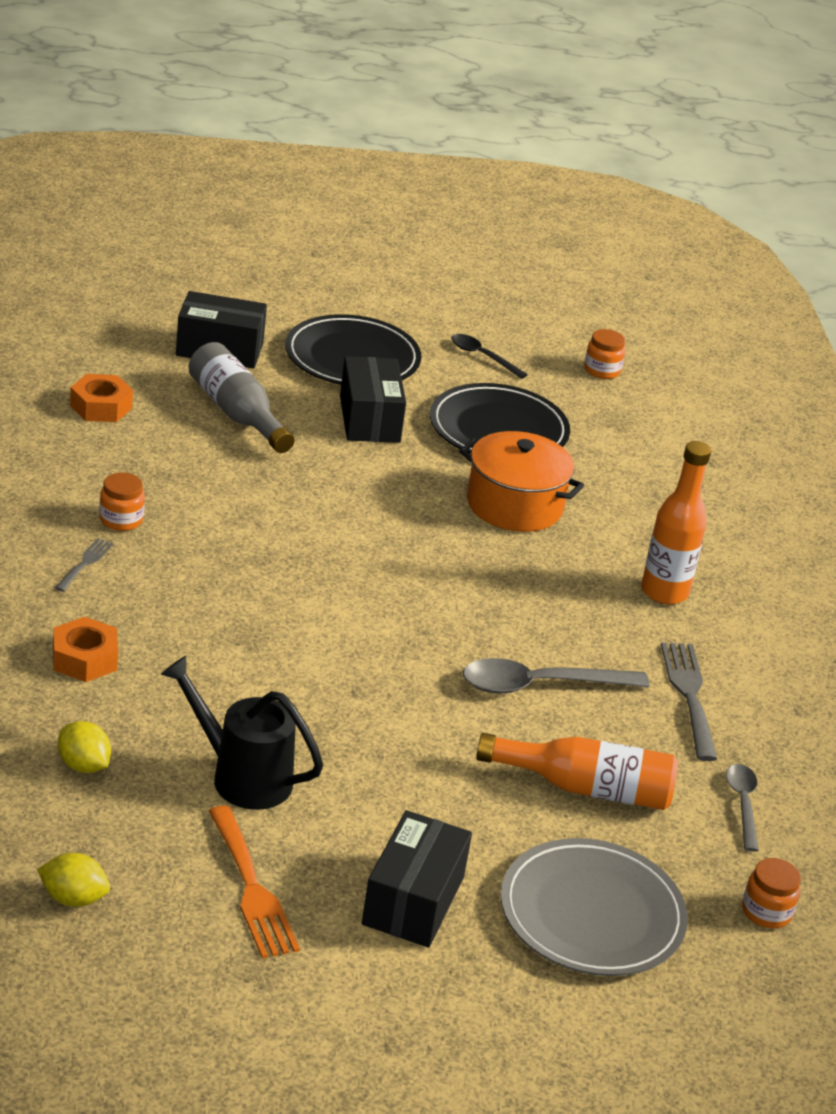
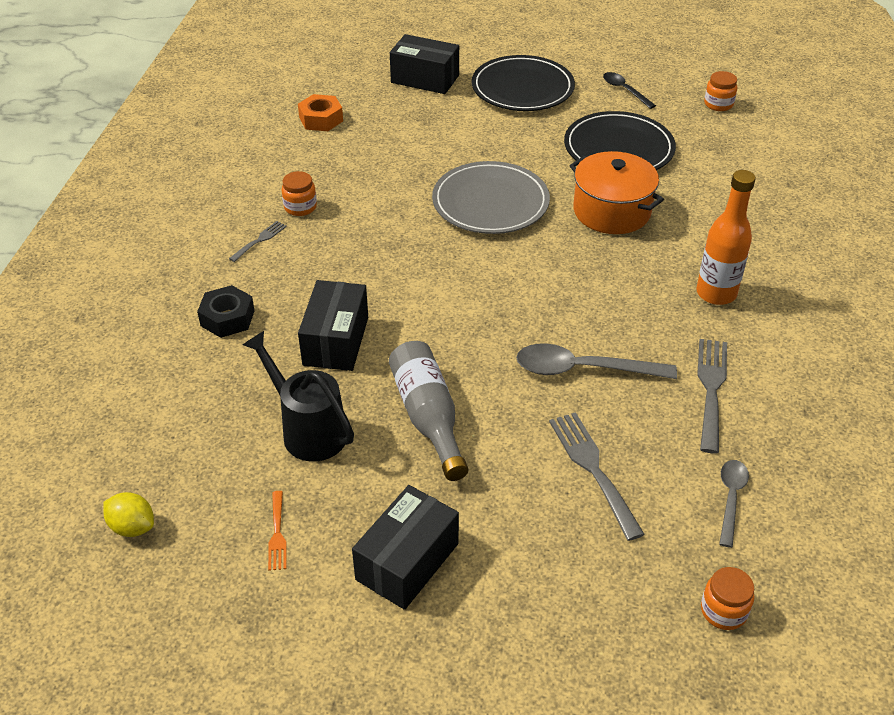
camera: 20 degrees right, 10 degrees up
orange nut [53,617,118,682] -> black nut [197,285,255,338]
yellow lemon [58,721,111,773] -> none
grey bottle [189,342,295,453] -> grey bottle moved to [389,341,468,481]
orange fork [208,805,300,958] -> orange fork [268,491,286,571], size x0.54
black box [340,356,406,443] -> black box moved to [298,280,368,371]
orange bottle [476,733,678,810] -> grey fork [549,412,645,541]
grey plate [501,838,688,976] -> grey plate moved to [432,161,550,234]

